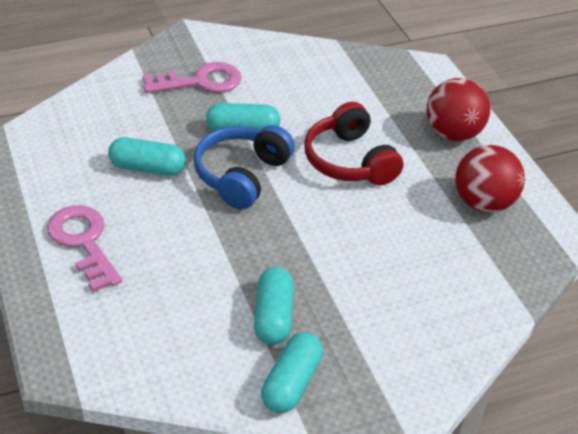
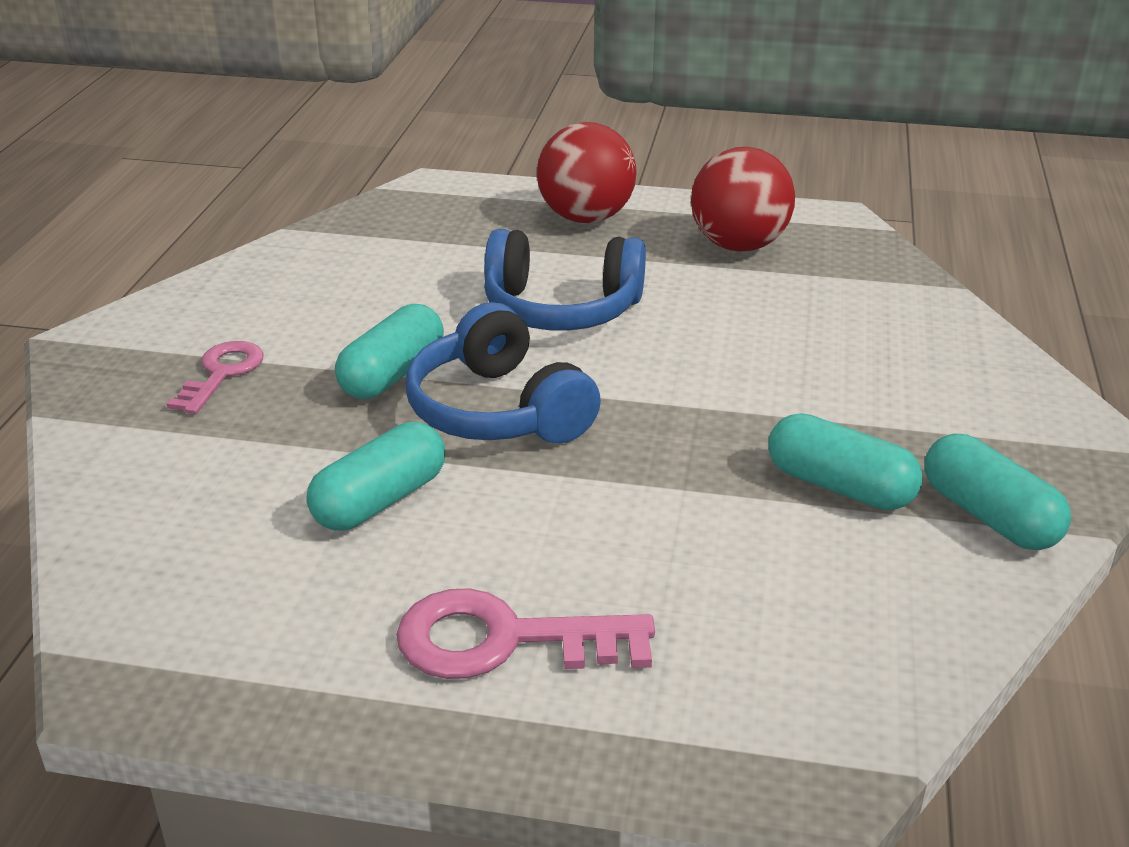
camera: 55 degrees left, 10 degrees down
pink key [142,62,241,93] -> pink key [167,341,264,414], size x0.65
red headphones [304,102,403,185] -> blue headphones [484,229,646,331]

